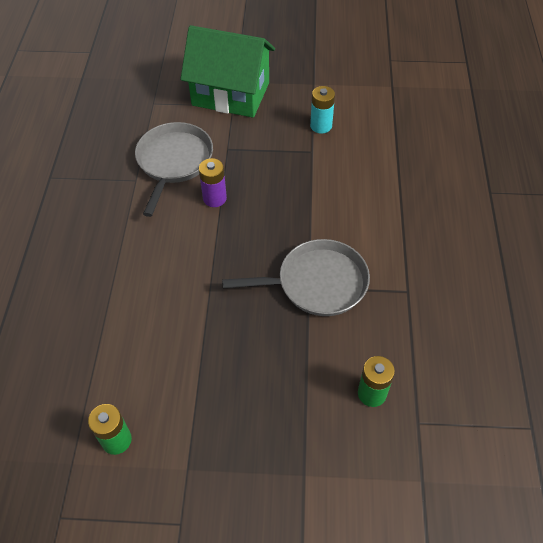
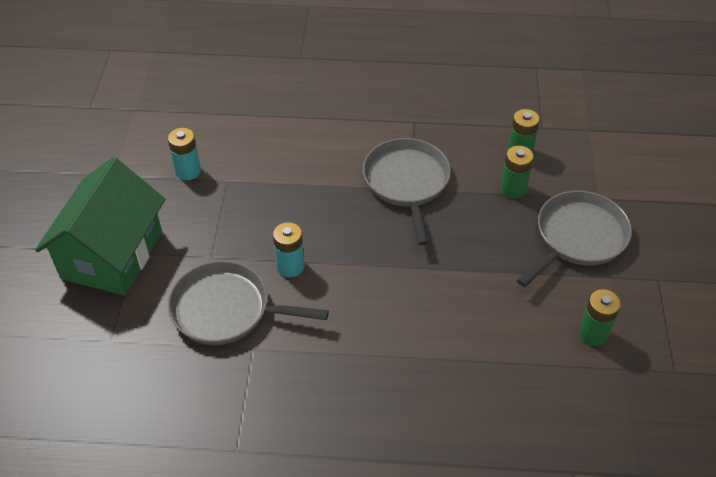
camera: 90 degrees left, 5 degrees down
purple battery [199,158,227,207] -> turquoise battery [273,222,304,277]
none -> green battery [500,146,534,199]
none -> grey pan [517,191,632,287]

